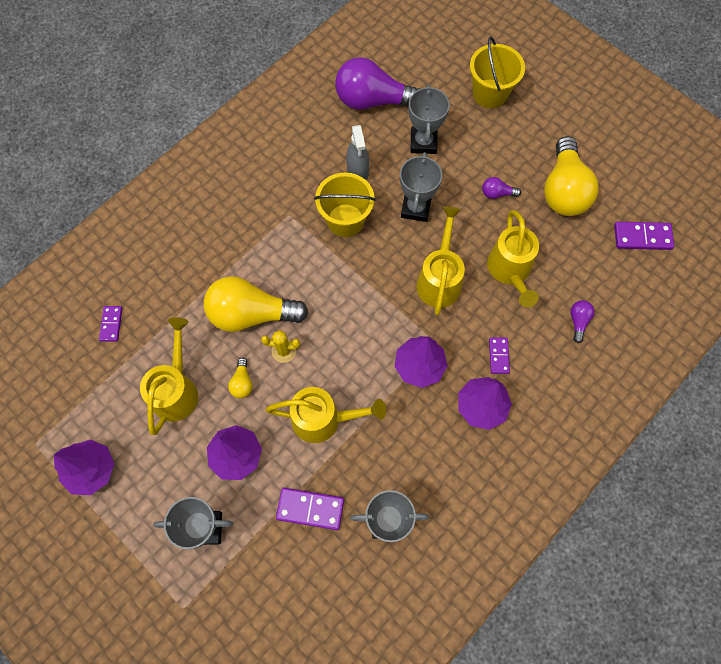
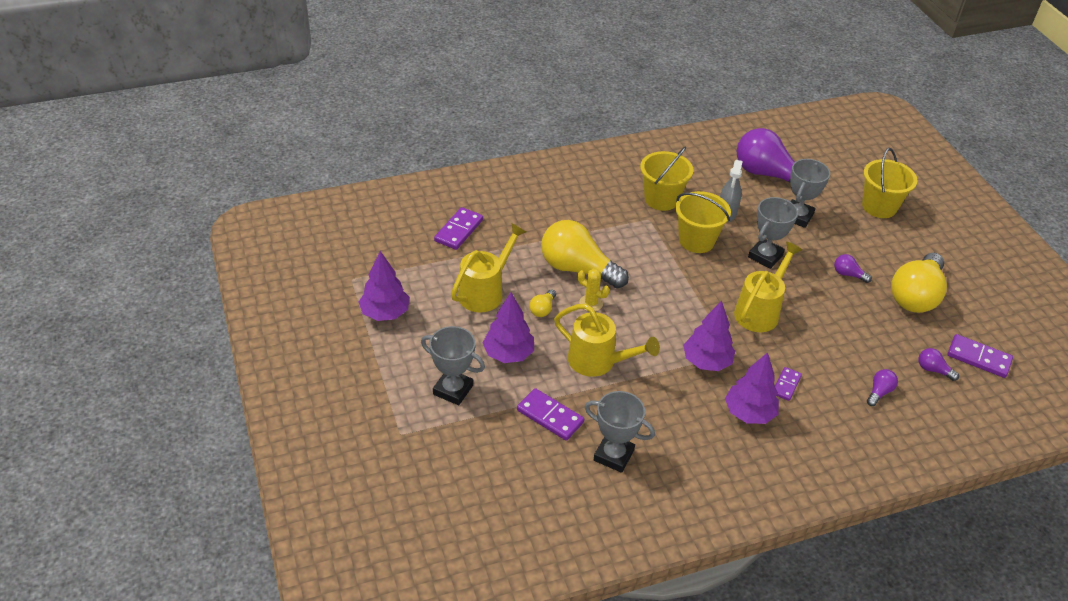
camera: 25 degrees right, 25 degrees down
purple domino [99,306,122,342] -> purple domino [434,207,483,250], size x1.59
yellow watering can [487,210,539,307] -> none
none -> yellow bucket [640,147,694,211]
none -> purple light bulb [918,348,959,381]

